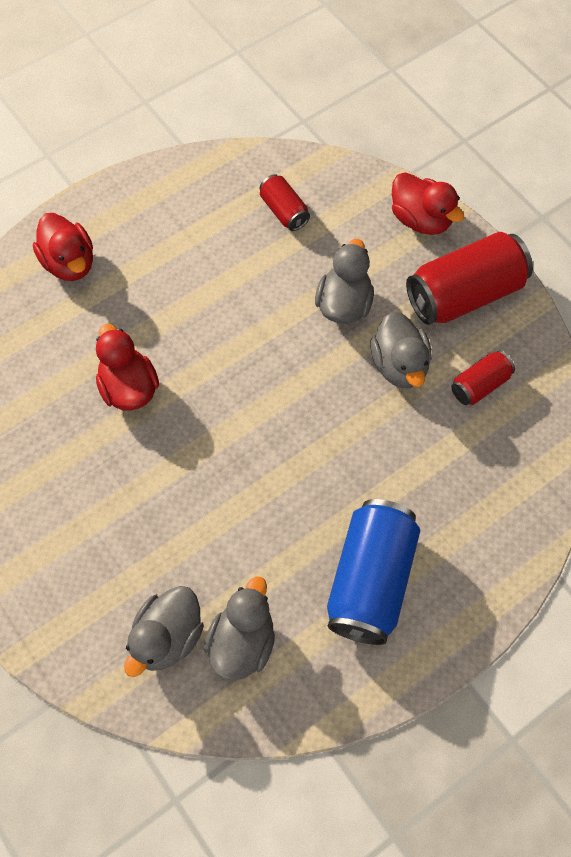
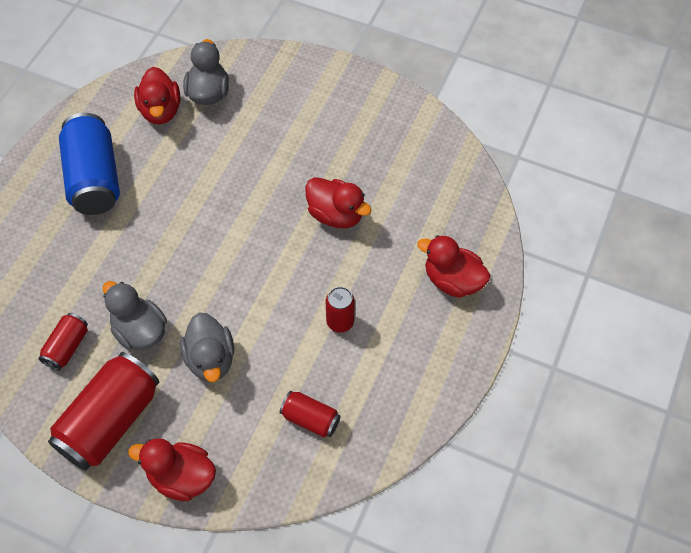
camera: 150 degrees right, 5 degrees down
grey duck [204,577,275,681] -> red duck [134,67,180,124]
none -> red can [326,287,355,333]

